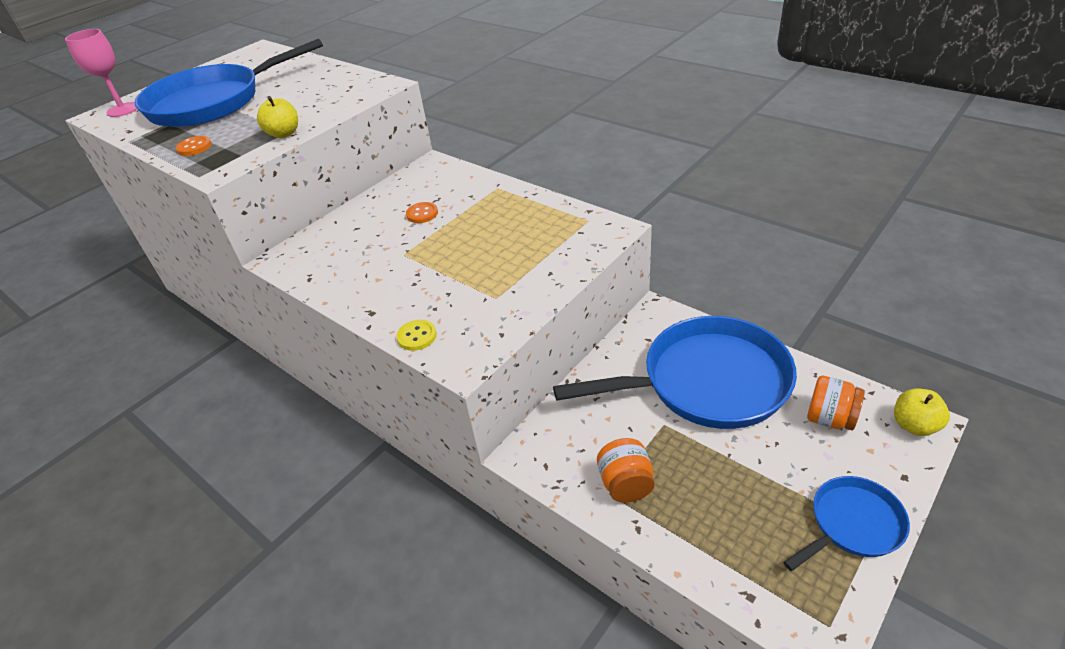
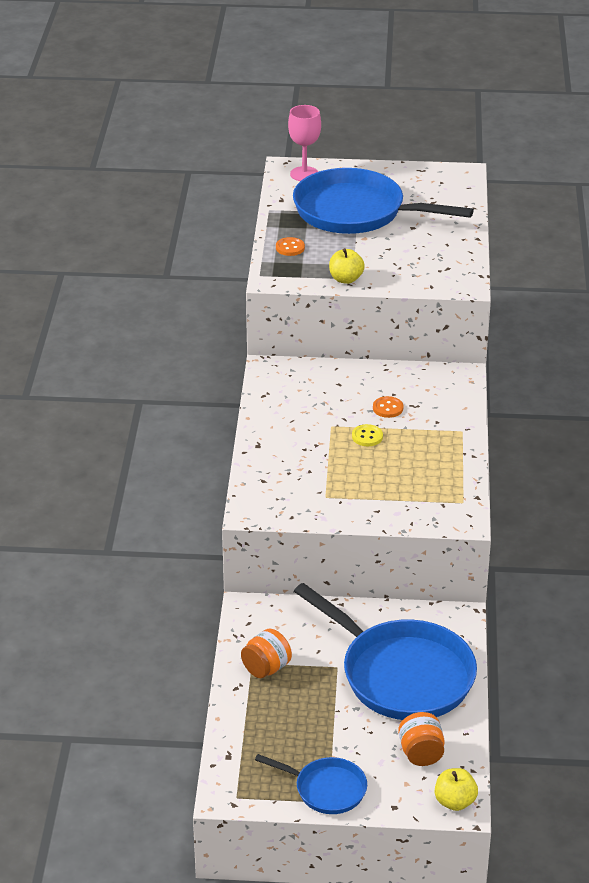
camera: 50 degrees right, 5 degrees down
yellow button [396,320,437,351] -> yellow button moved to [352,424,383,446]

